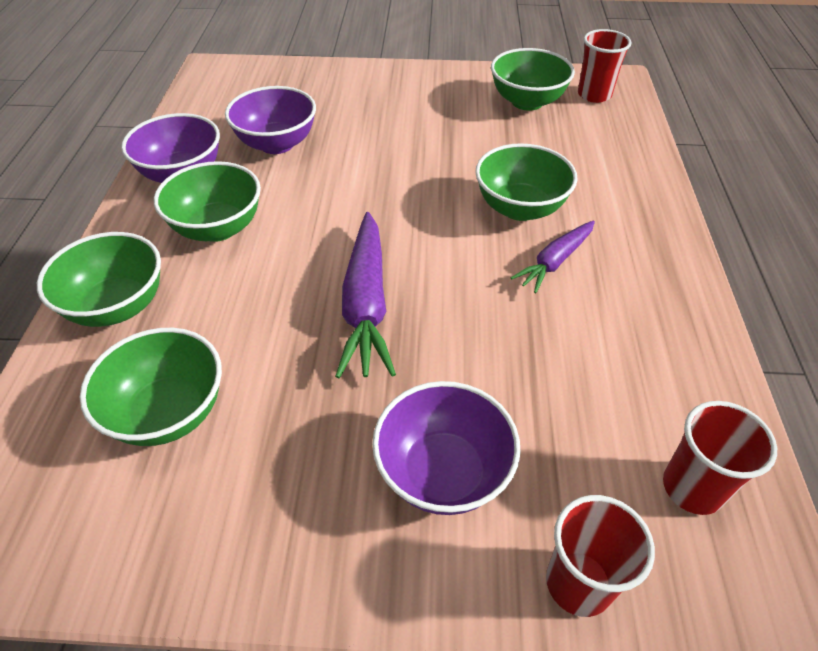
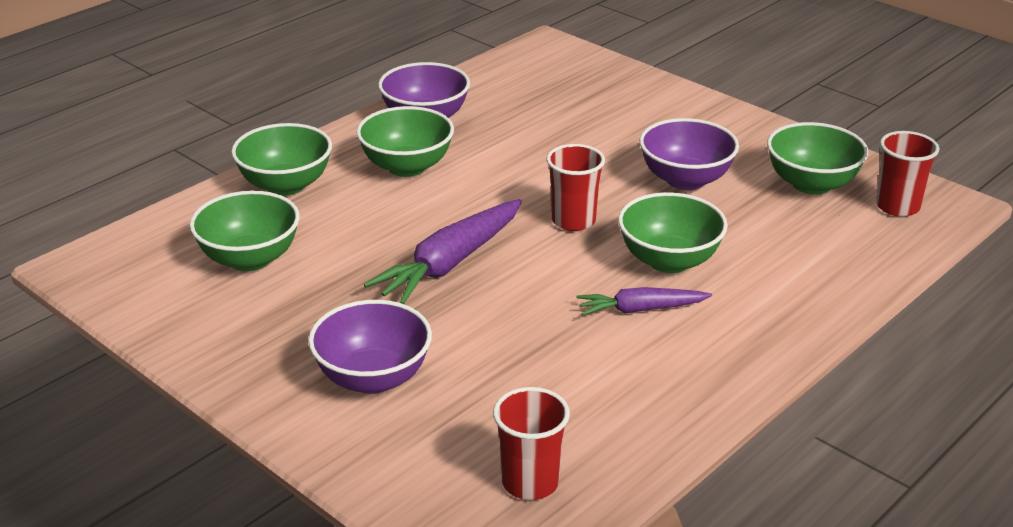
camera: 40 degrees right, 15 degrees down
purple bowl [225,86,316,154] -> purple bowl moved to [639,118,739,190]
red cup [546,495,655,617] -> red cup moved to [546,144,605,231]

